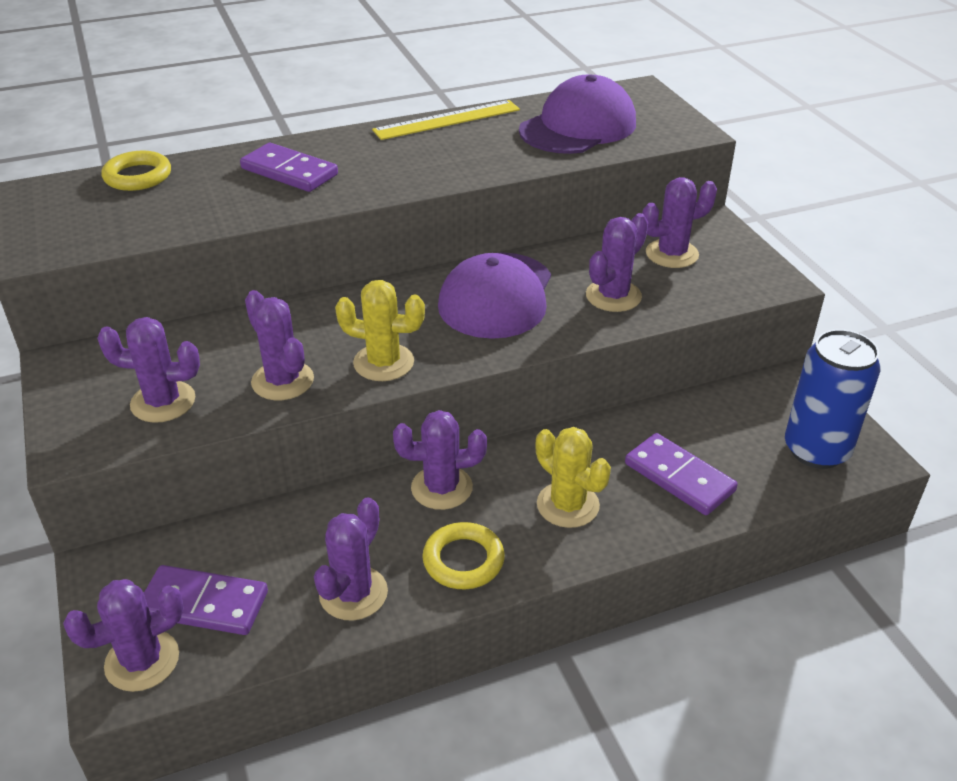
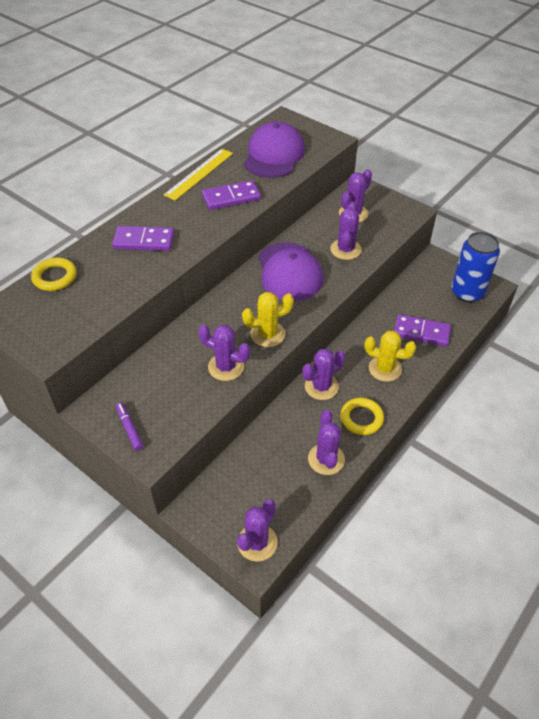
camera: 30 degrees left, 10 degrees up
purple cactus [97,317,200,423] -> none
purple domino [144,565,268,635] -> purple domino moved to [202,180,261,210]
none -> purple marker [116,402,143,451]

